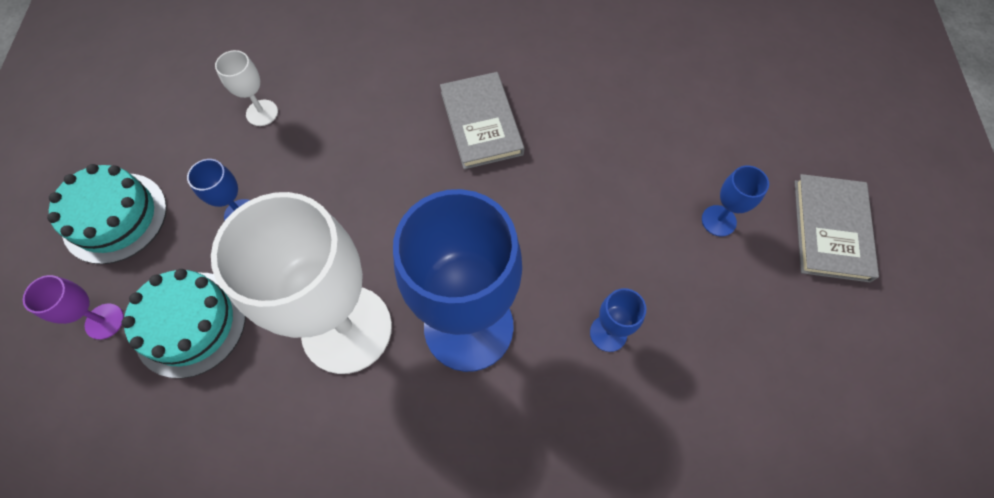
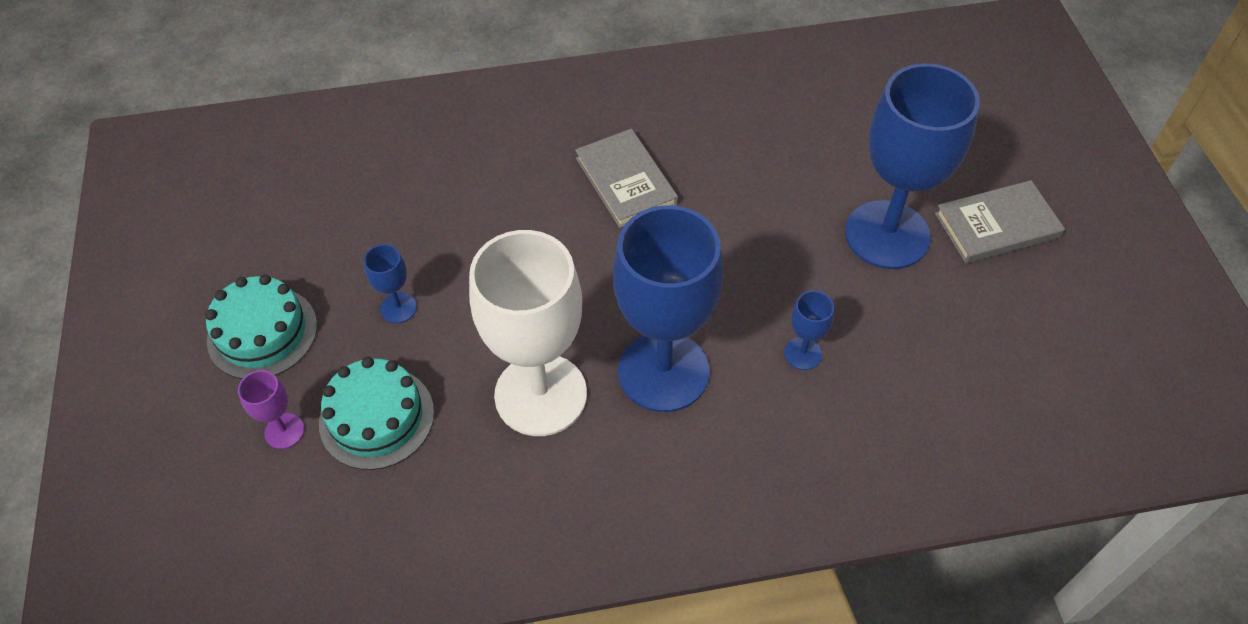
camera: 10 degrees left, 10 degrees down
white goblet [215,50,278,126] -> none
blue goblet [702,165,769,236] -> blue goblet [845,63,980,269], size x2.41
grey book [794,174,879,282] -> grey book turned 75 degrees clockwise [935,180,1065,263]

